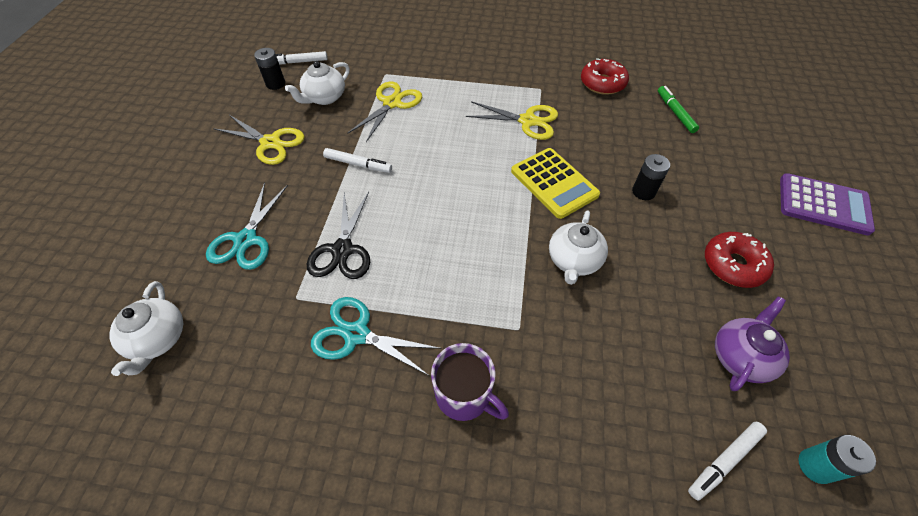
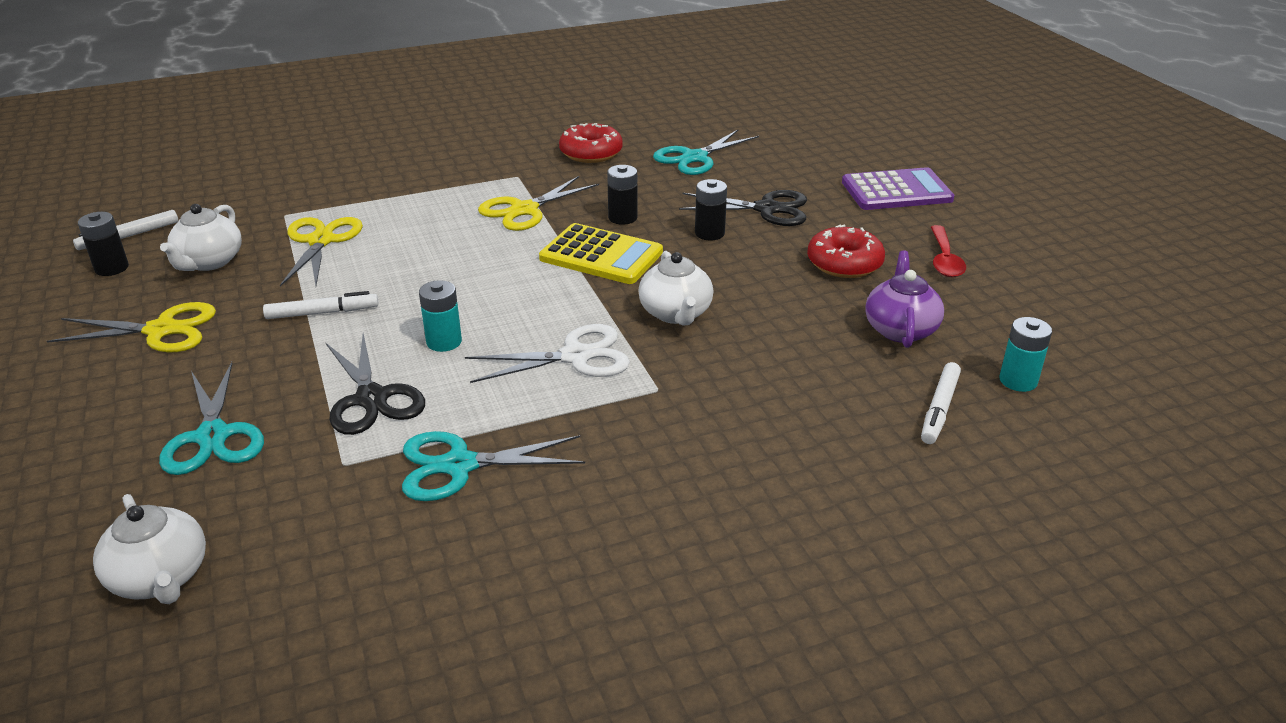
camera: 30 degrees left, 20 degrees down
purple mug [431,343,509,421] -> none
yellow scissors [465,101,558,140] -> yellow scissors turned 150 degrees clockwise [478,176,599,231]
green marker [658,86,699,133] -> turquoise scissors [653,130,759,175]
none -> turquoise battery [419,280,462,352]
none -> white scissors [465,324,630,383]
none -> black battery [607,165,638,225]
none -> black scissors [679,190,807,226]
none -> red spoon [931,225,966,277]

